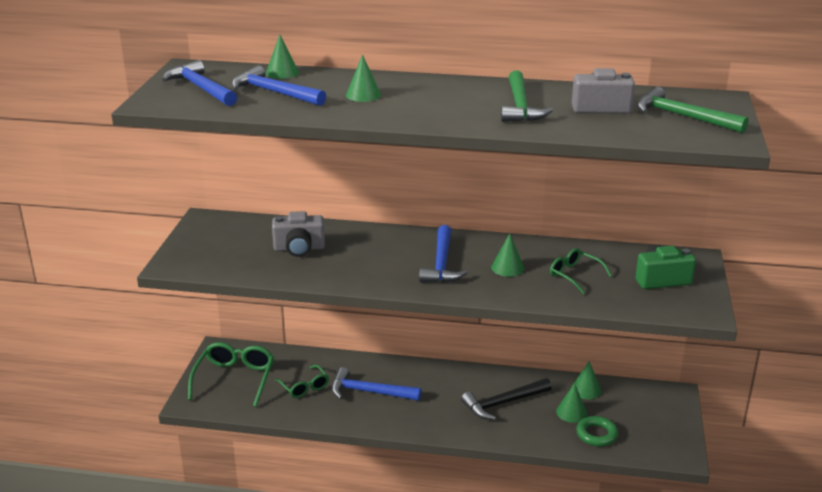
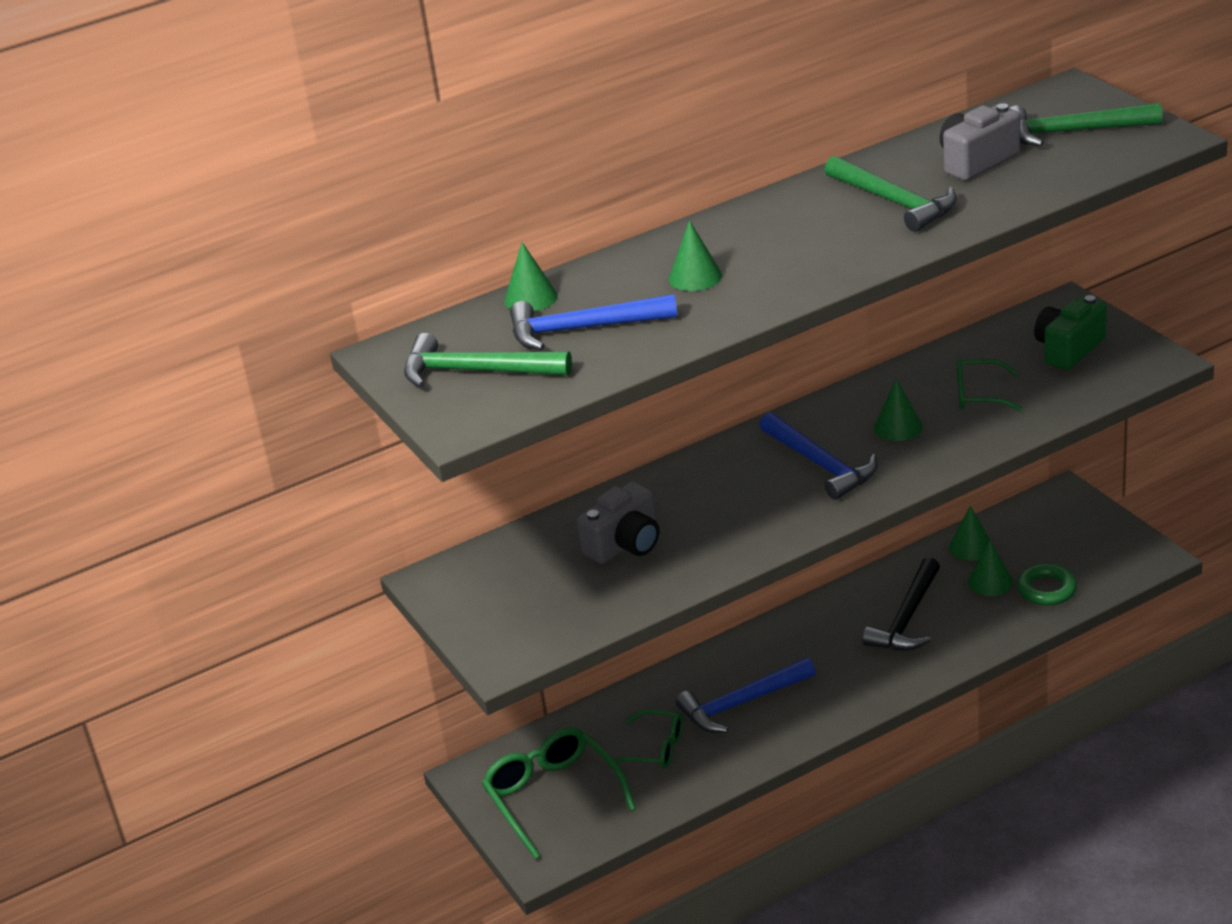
camera: 35 degrees left, 5 degrees up
blue hammer [162,60,237,106] -> green hammer [404,333,572,387]

